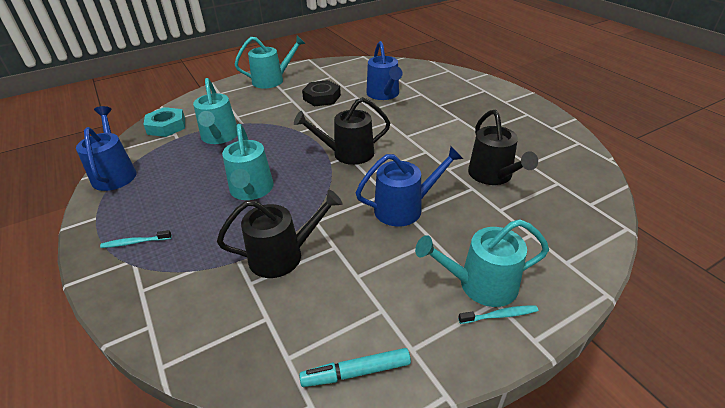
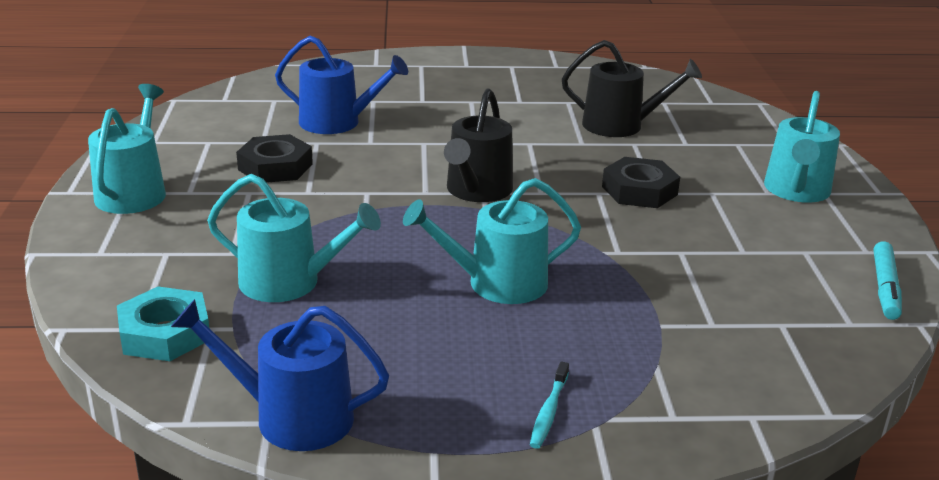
camera: 65 degrees left, 10 degrees down
black watering can [217,189,342,278] -> none
turquoise watering can [222,124,274,200] -> turquoise watering can turned 150 degrees clockwise [403,178,581,304]
blue watering can [356,146,463,227] -> black nut [602,157,680,208]
turquoise toothbrush [458,305,538,324] -> none

